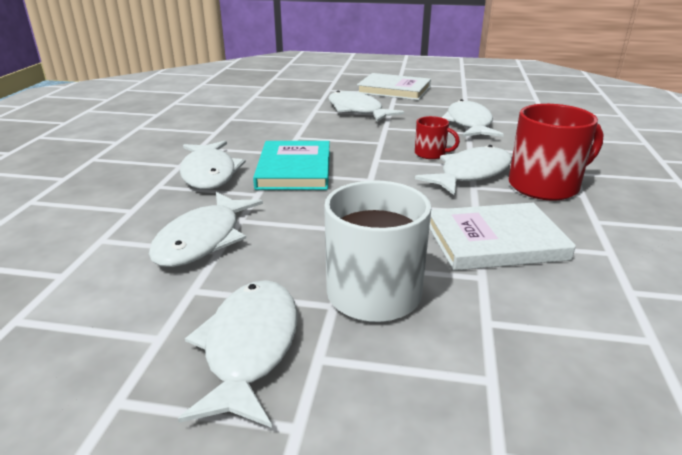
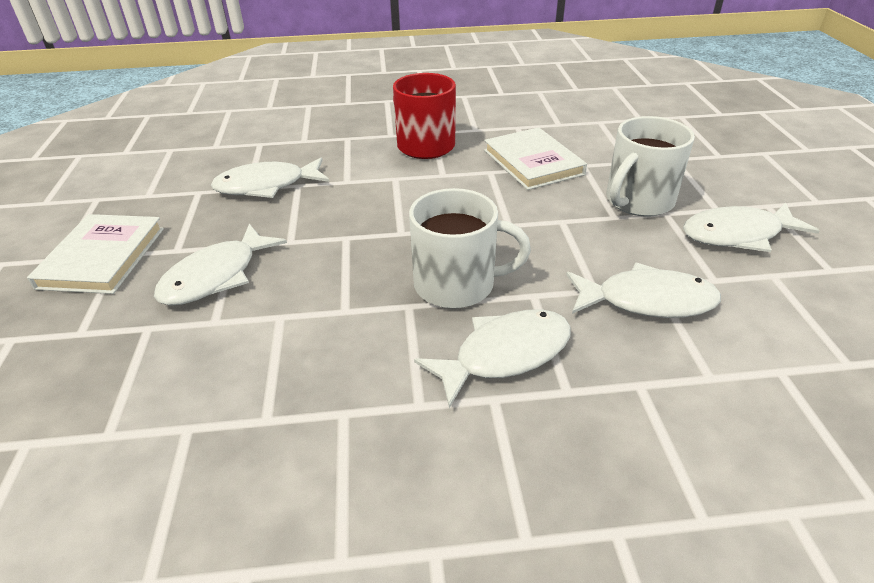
camera: 105 degrees left, 10 degrees up
turquoise book [253,141,330,190] -> white mug [409,188,531,308]
red mug [415,116,460,159] -> none
white fish [415,145,512,196] -> none

